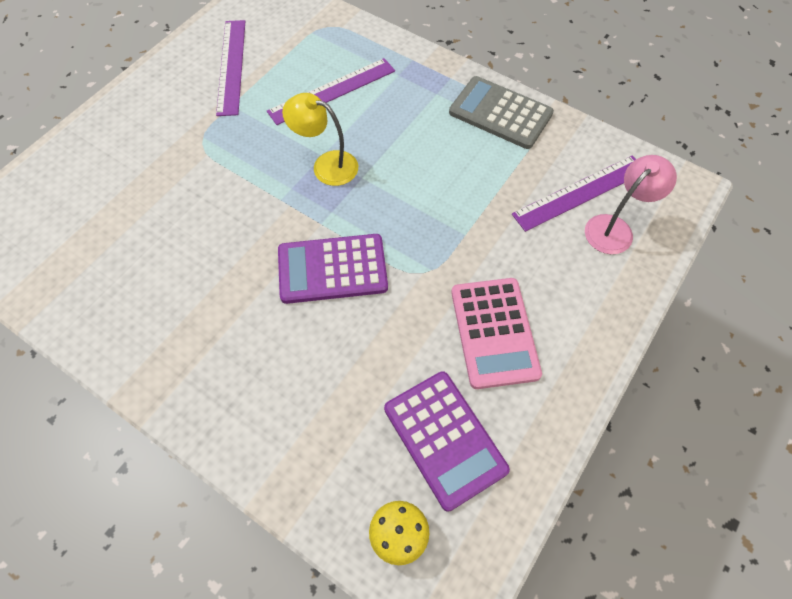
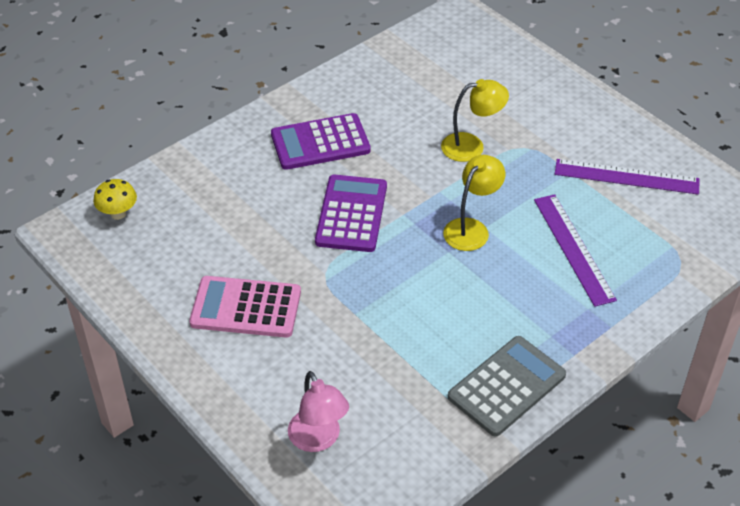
camera: 105 degrees right, 15 degrees down
purple calculator [384,371,510,512] -> purple calculator moved to [271,113,371,170]
purple ruler [512,155,636,232] -> none
none -> yellow lamp [441,79,509,162]

